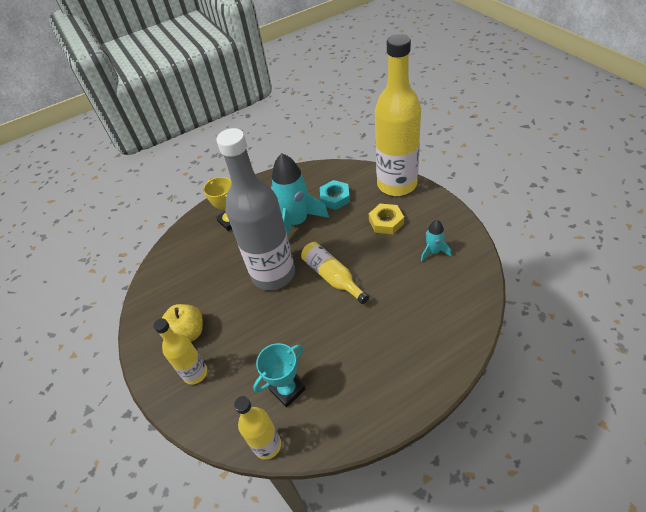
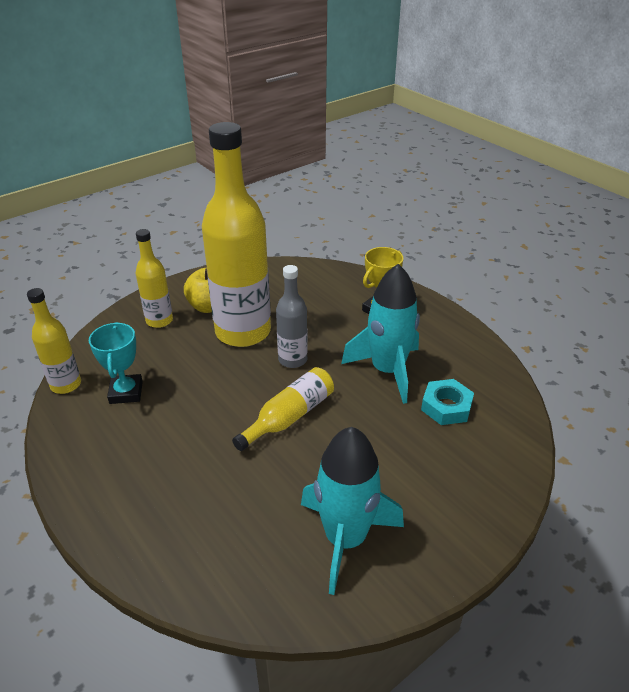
camera: 75 degrees right, 10 degrees down
grey bottle [217,128,295,290] -> grey bottle [276,265,308,368], size x0.49
turquoise trophy [253,343,305,407] -> turquoise trophy turned 45 degrees clockwise [89,322,143,404]
yellow nut [369,204,404,234] -> none
yellow bottle [375,34,421,196] -> yellow bottle moved to [202,122,271,347]
turquoise rocket [421,220,451,262] -> turquoise rocket [301,427,404,595], size x2.04

